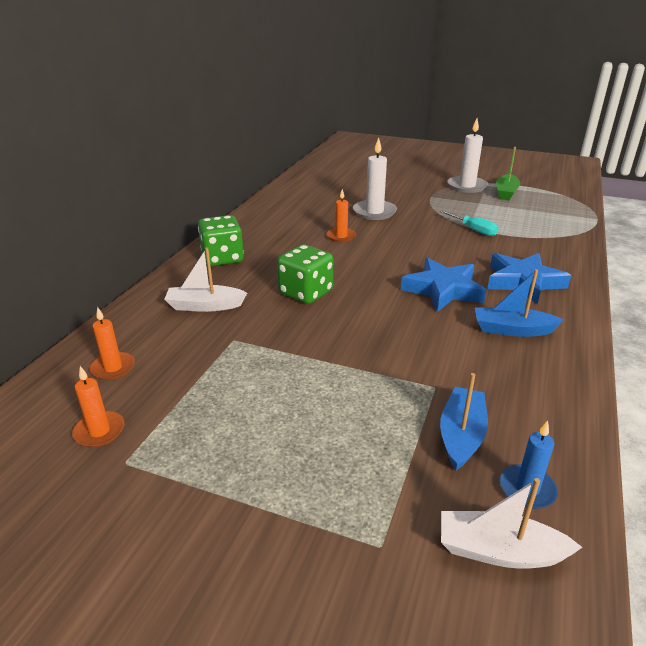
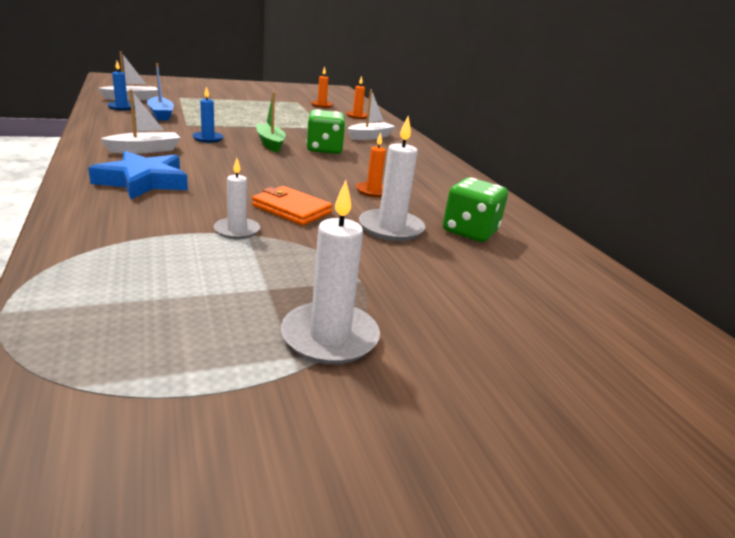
camera: 135 degrees right, 5 degrees down
green dice [198,215,244,266] -> green dice moved to [443,177,508,242]
blue star [401,258,486,312] -> none
turquoise screwdriver [440,210,499,236] -> white candle [214,158,260,239]
blue boat [475,269,564,337] -> white boat [100,89,180,154]
green boat [496,147,520,200] -> green boat moved to [256,92,286,152]
none -> blue candle [192,86,224,143]
none -> orange wallet [252,186,333,226]

